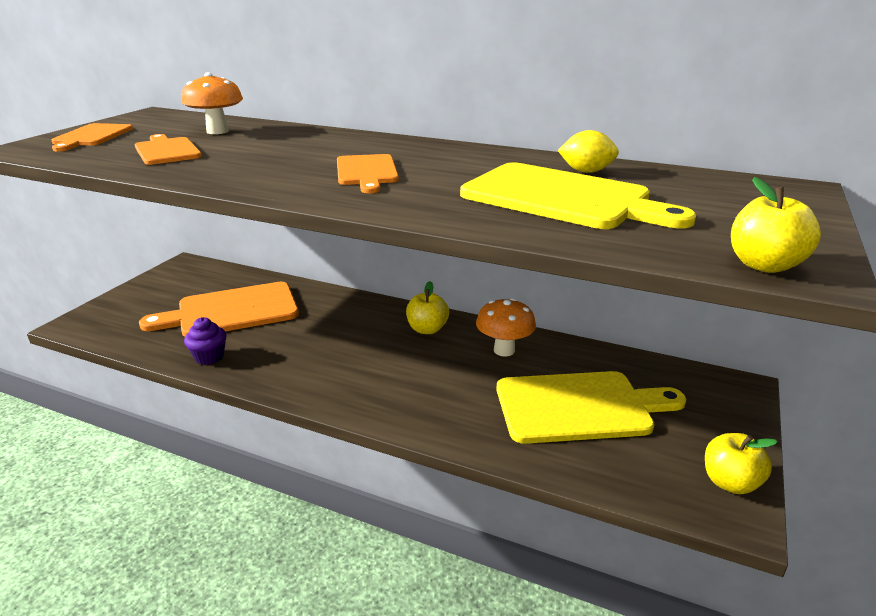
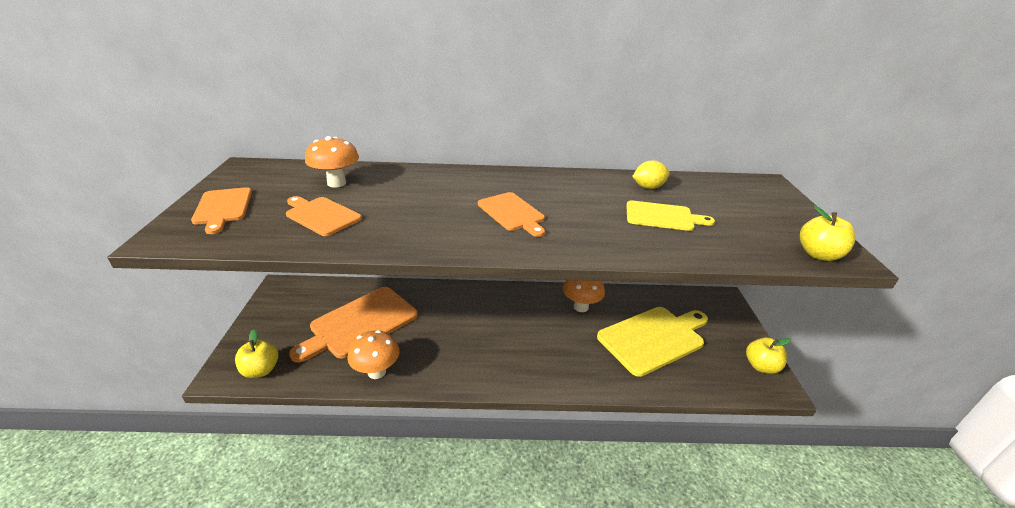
camera: 25 degrees left, 5 degrees up
purple cupcake [184,317,227,365] -> orange mushroom [347,330,400,379]
yellow apple [406,281,449,334] -> yellow apple moved to [235,329,278,378]
yellow cutting board [460,163,696,229] -> yellow cutting board [626,200,715,231], size x0.57

